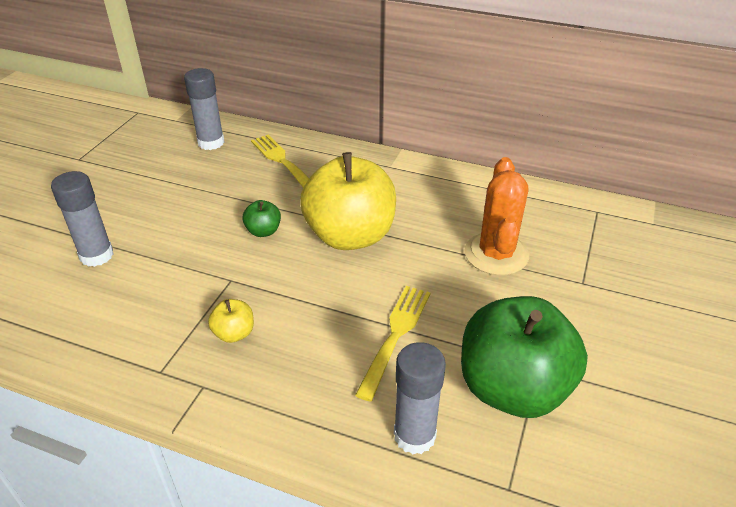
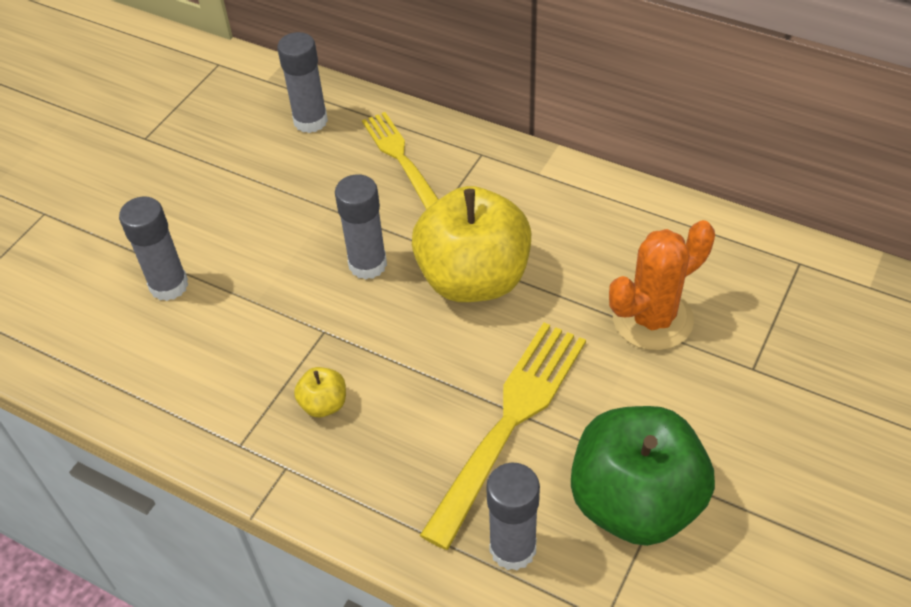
camera: 10 degrees right, 10 degrees up
green apple [242,200,281,237] -> grey glue stick [335,174,387,280]
yellow fork [355,286,430,402] -> yellow fork [420,323,586,550], size x1.54
orange cactus [464,157,529,275] -> orange cactus turned 45 degrees clockwise [609,220,715,351]

